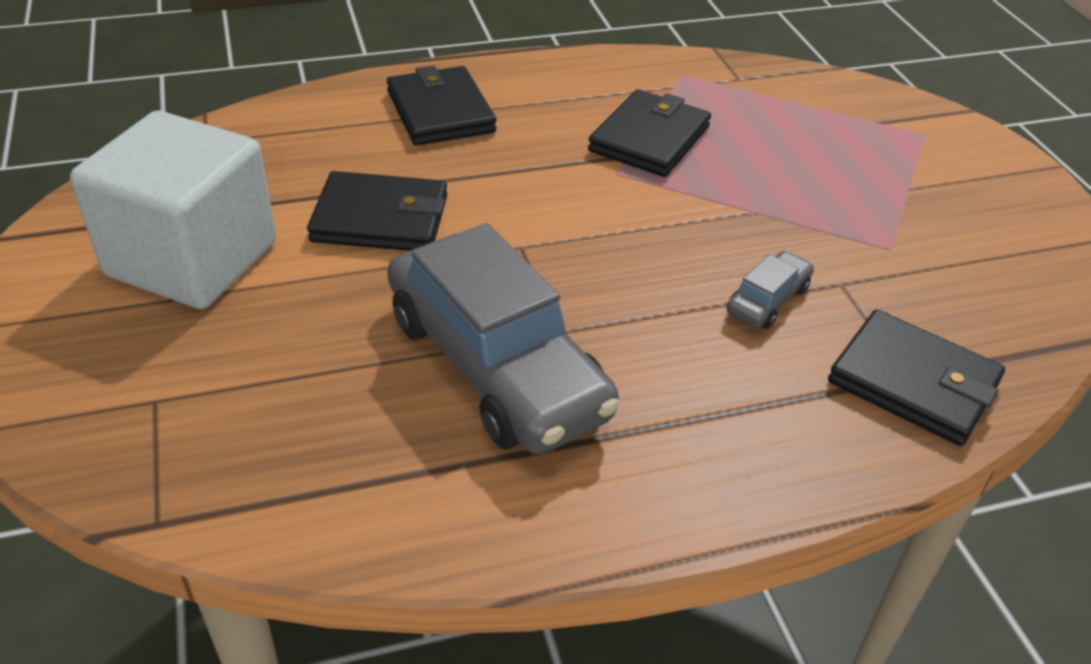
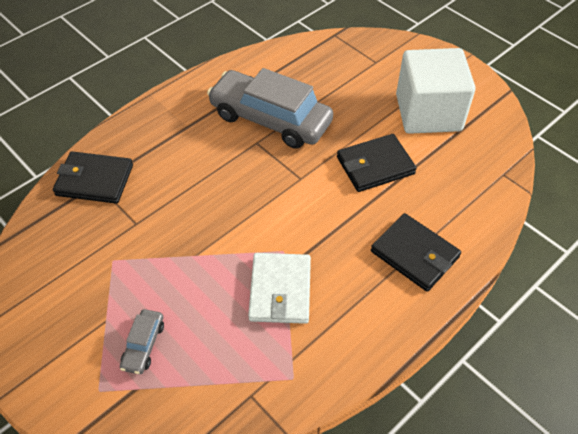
camera: 155 degrees right, 10 degrees up
black wallet [588,89,711,177] -> white wallet [248,253,311,324]
grey car [727,251,814,329] -> grey car moved to [120,309,164,374]

